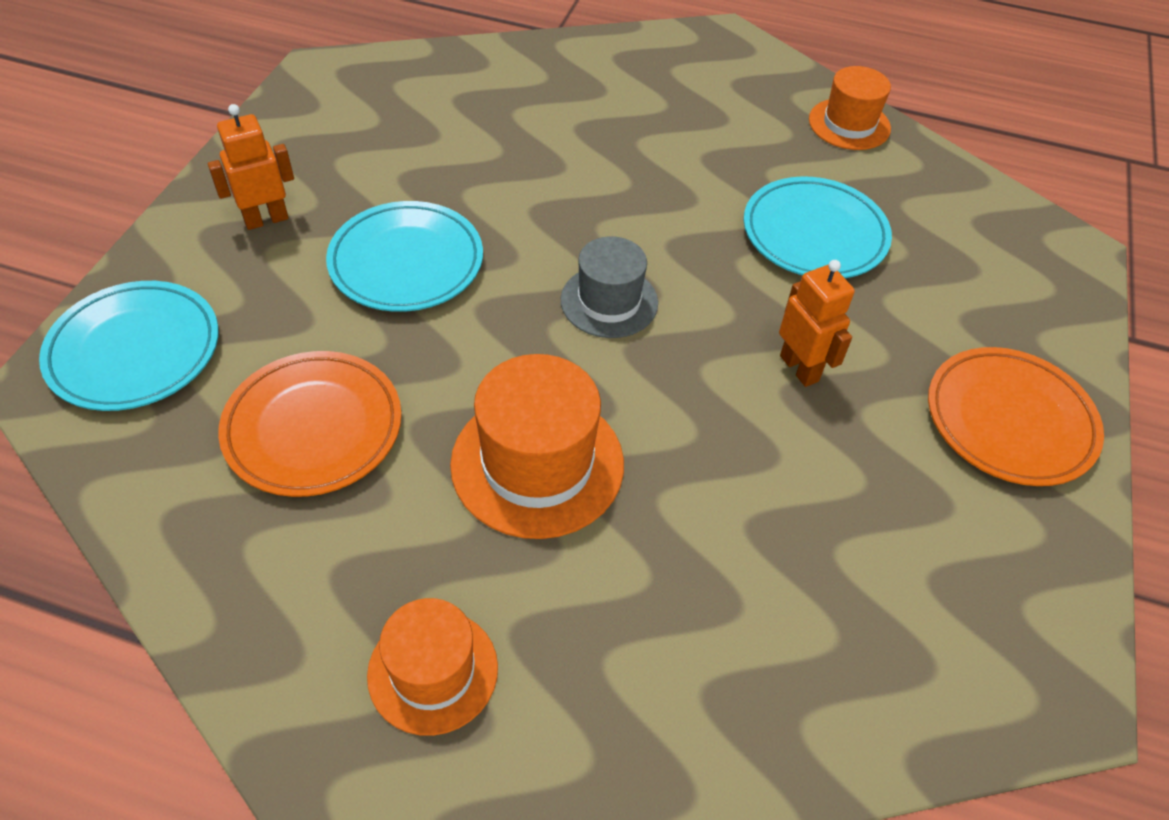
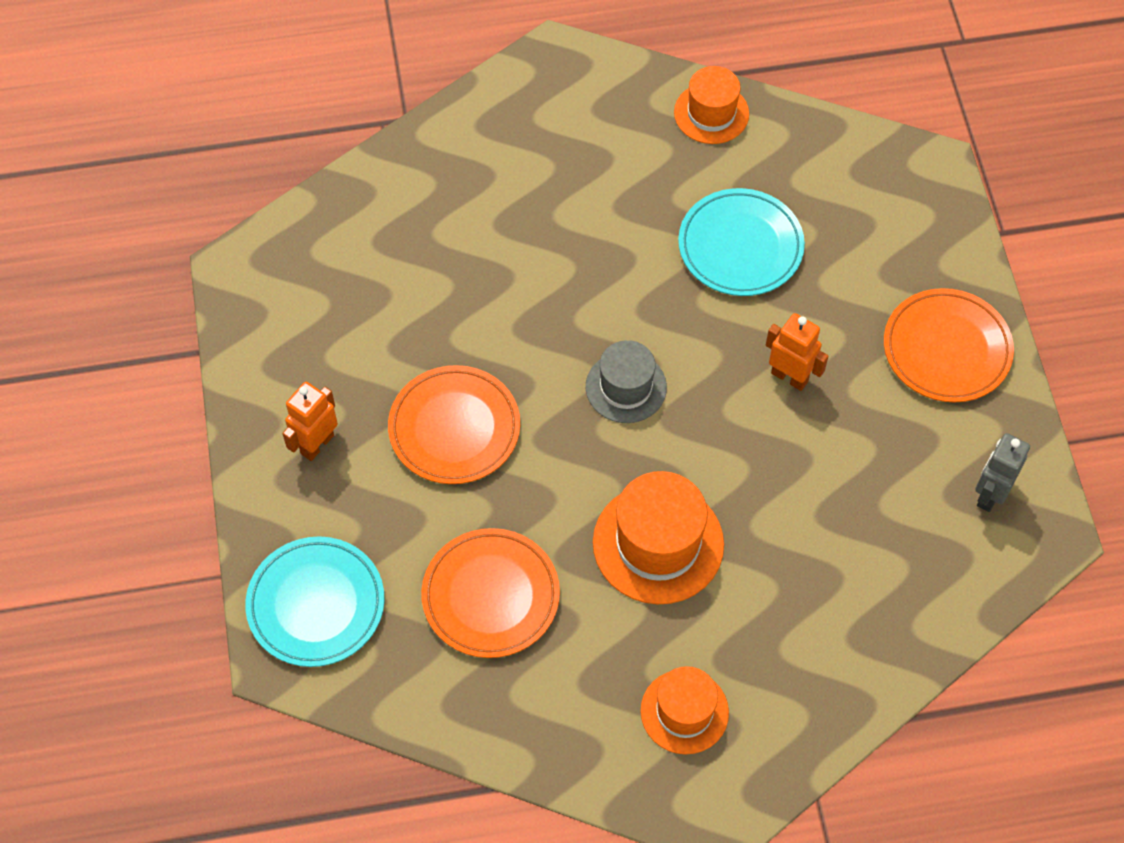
camera: 25 degrees left, 10 degrees up
turquoise plate [326,201,483,312] -> orange plate [388,365,520,484]
none -> grey robot [975,433,1030,512]

